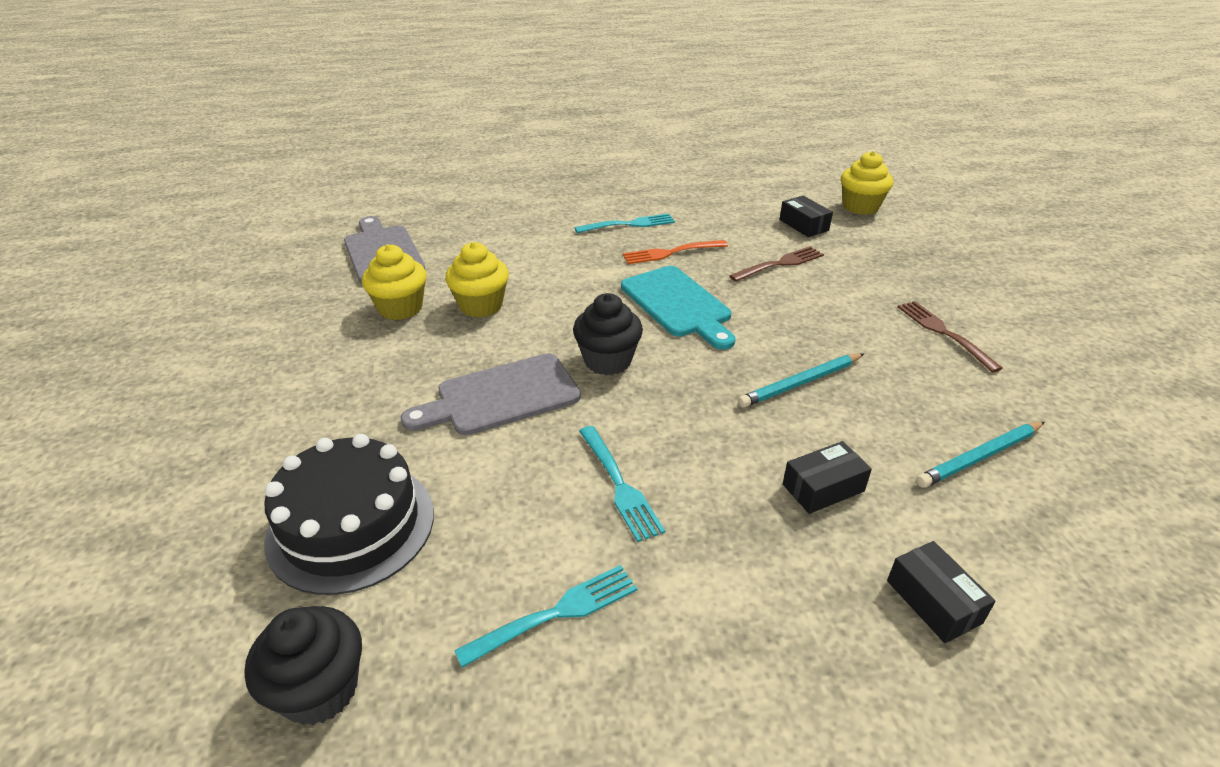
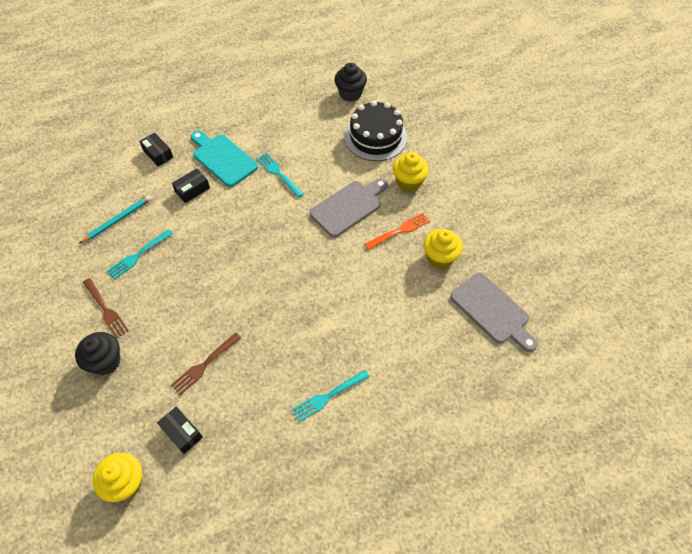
camera: 165 degrees right, 20 degrees up
yellow cupcake [445,242,509,318] -> yellow cupcake moved to [393,152,429,192]
turquoise fork [454,565,637,668] -> turquoise fork moved to [106,229,173,280]
black cupcake [573,293,643,375] -> black cupcake moved to [75,332,121,375]
turquoise cutting board [621,266,736,350] -> turquoise cutting board moved to [191,131,258,187]
orange fork [622,240,728,264] -> orange fork moved to [365,213,430,250]
turquoise pencil [738,353,864,408] -> none

